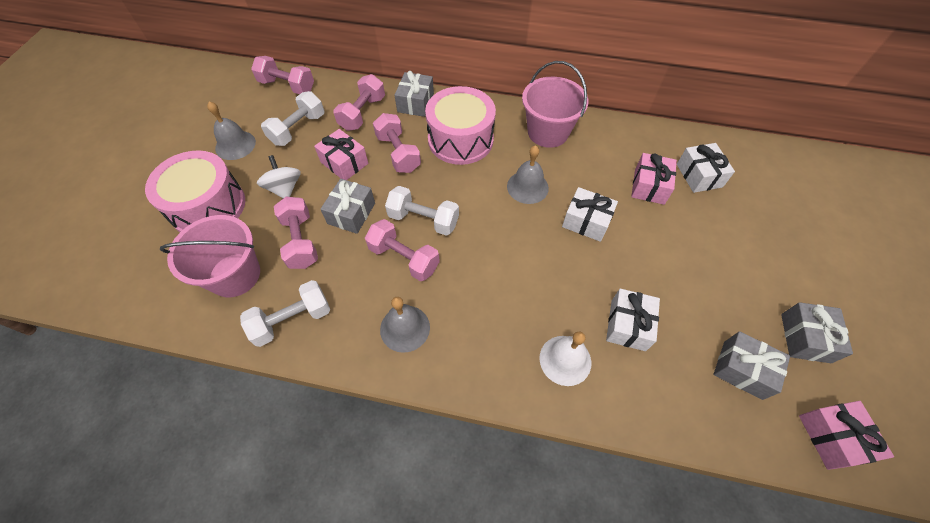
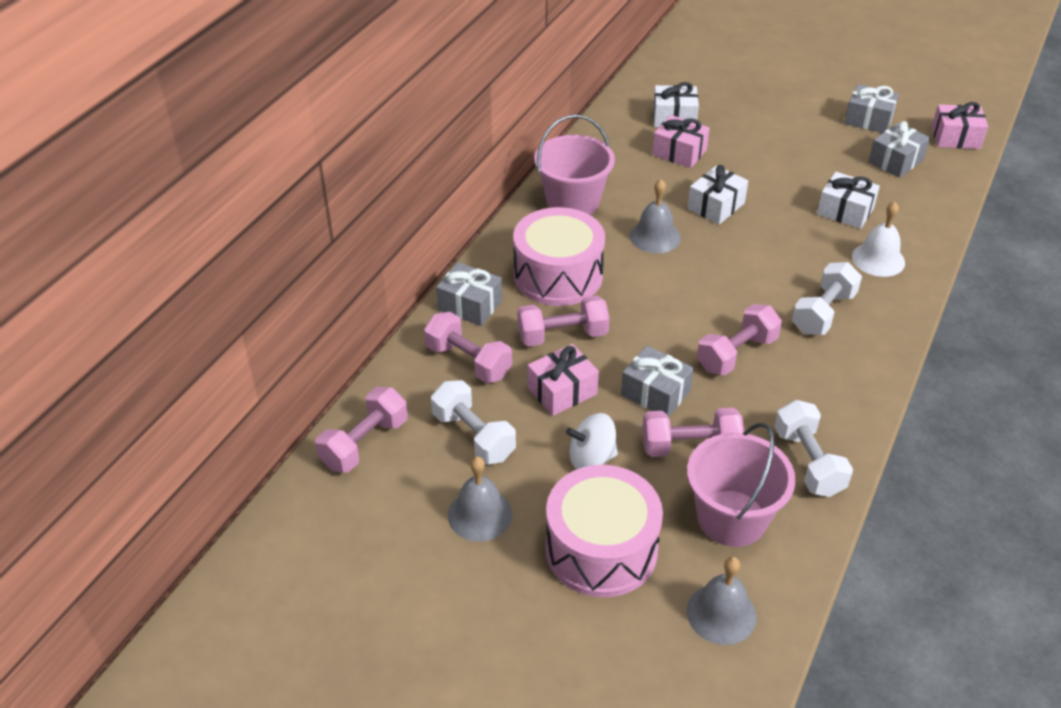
camera: 75 degrees left, 15 degrees down
grey bell [380,297,430,353] -> grey bell moved to [687,557,757,645]
white dumbbell [385,186,459,236] -> white dumbbell moved to [792,262,862,335]

